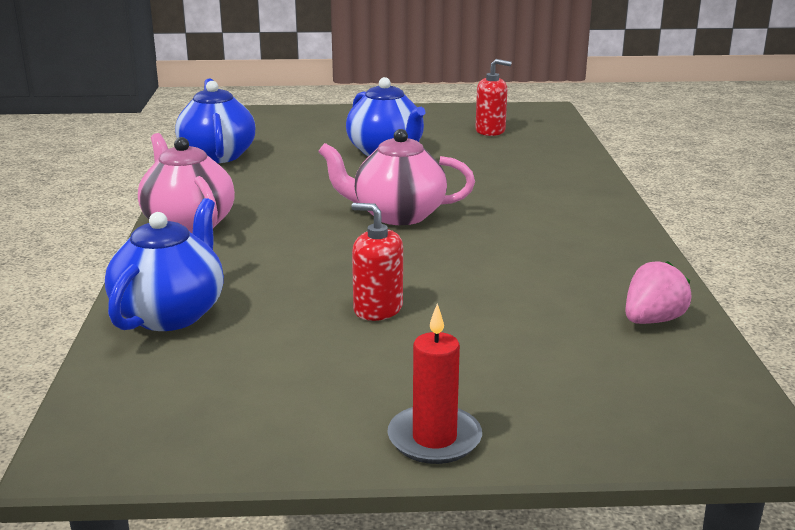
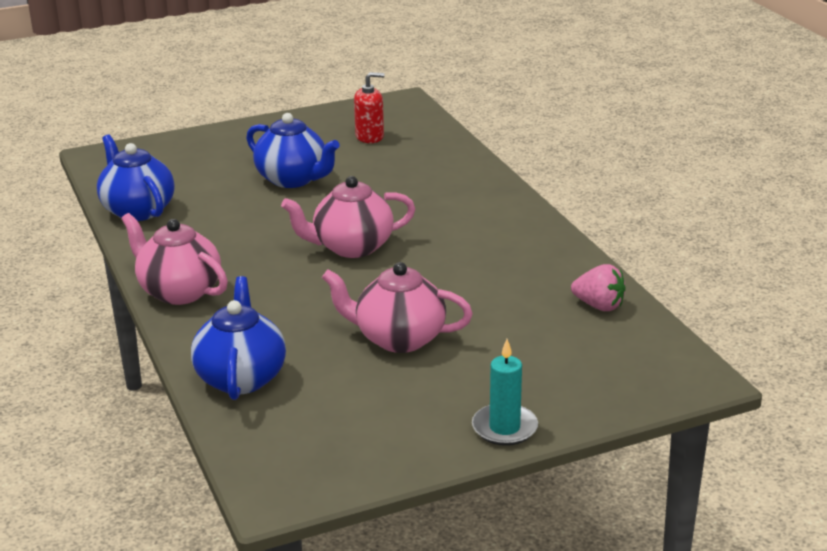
camera: 20 degrees left, 5 degrees up
red soap dispenser [351,203,403,321] -> pink teapot [322,262,473,353]
red candle [387,303,482,464] -> turquoise candle [472,339,538,446]
pink strawberry [625,261,691,324] -> pink strawberry turned 90 degrees clockwise [571,264,626,311]

